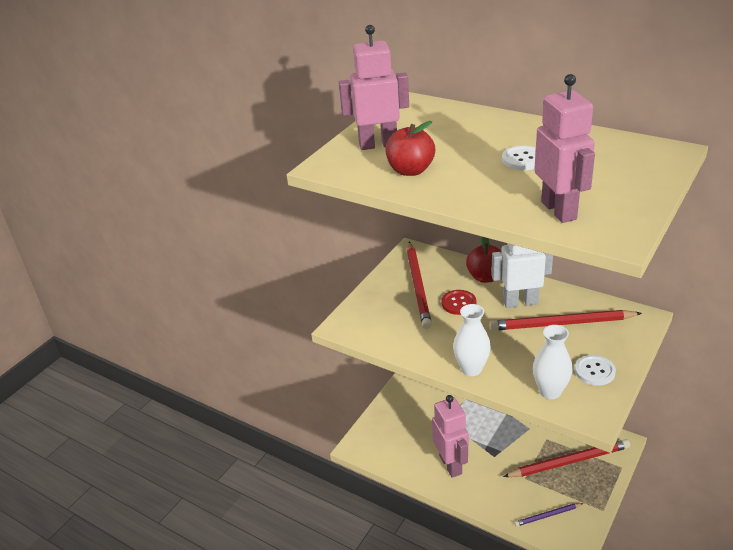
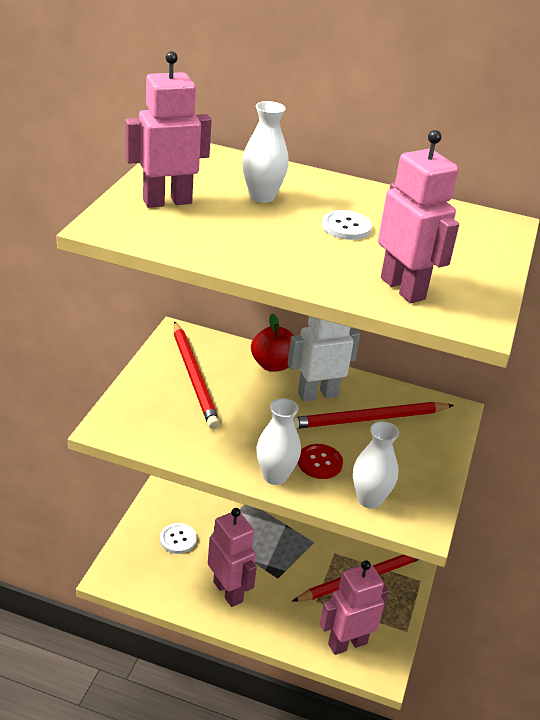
camera: 20 degrees left, 0 degrees up
red apple [385,121,435,176] -> none
red button [441,290,476,315] -> red button moved to [298,444,343,479]
purple pencil [514,503,583,527] -> pink robot [320,560,389,655]
white button [575,355,616,386] -> white button moved to [160,523,197,554]
none -> white vase [242,101,289,203]

